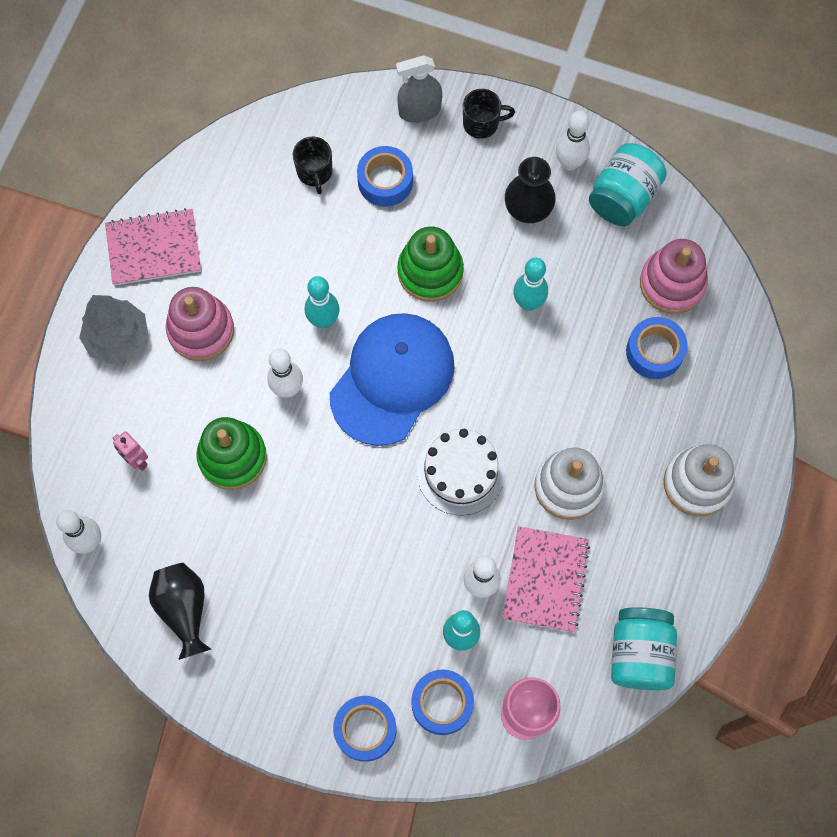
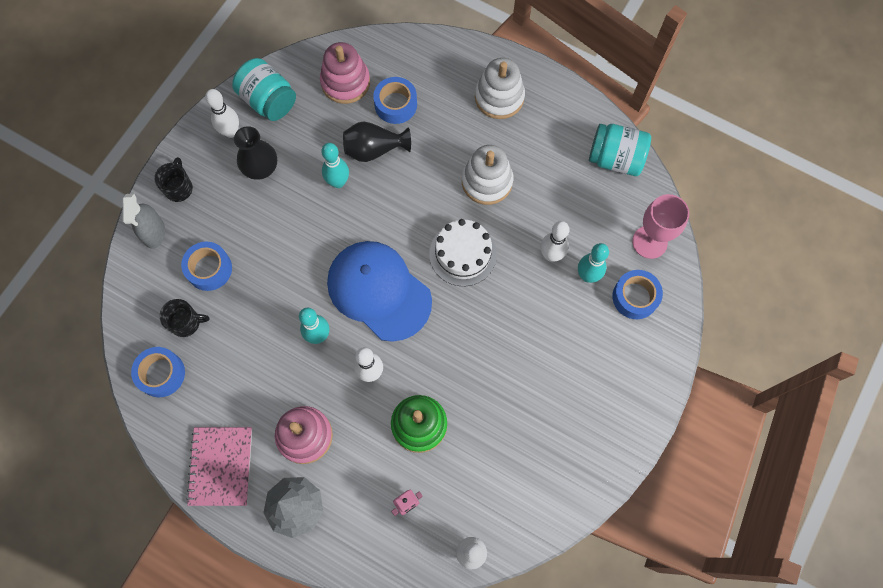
camera: 80 degrees left, 0 degrees up
black vase [149,563,211,660] -> black vase moved to [343,122,411,162]
blue tape [333,696,397,762] -> blue tape moved to [131,347,185,397]
green stacking toy [397,226,464,302] -> none
pink notebook [502,526,590,632] -> none

